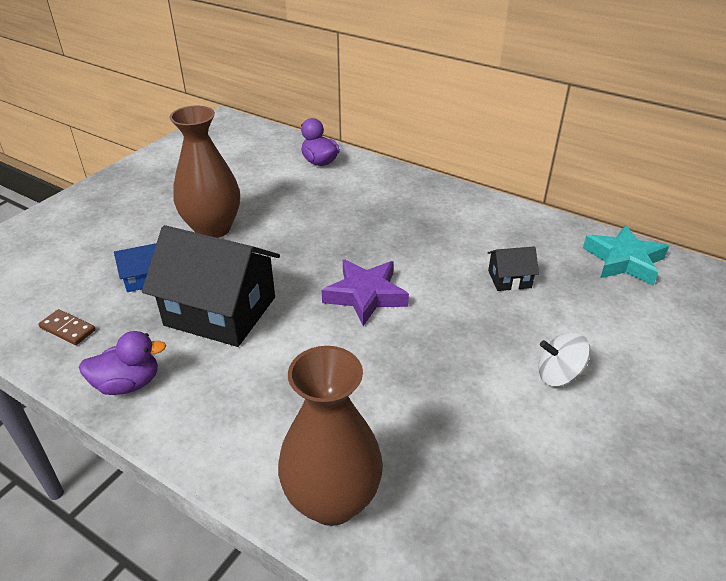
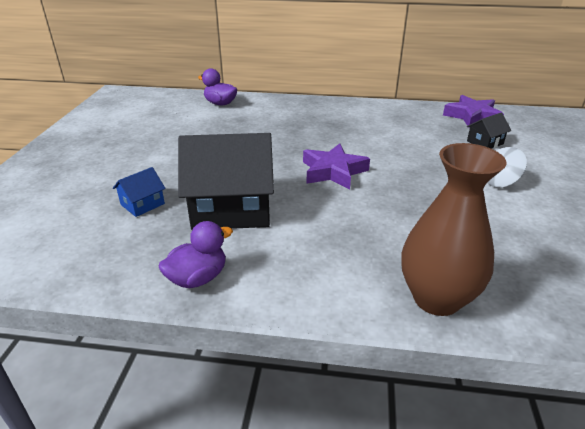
camera: 25 degrees left, 5 degrees down
brown domino [39,309,95,345] -> none
brown vase [170,106,240,238] -> none
black house [488,246,539,291] -> black house moved to [467,113,511,149]
turquoise star [583,225,669,286] -> purple star [443,95,504,128]

